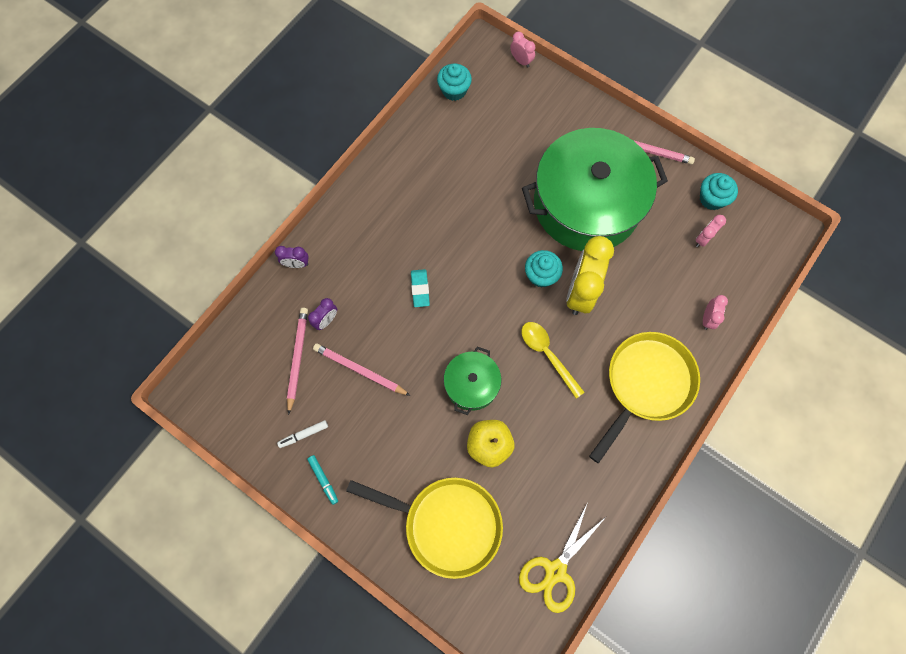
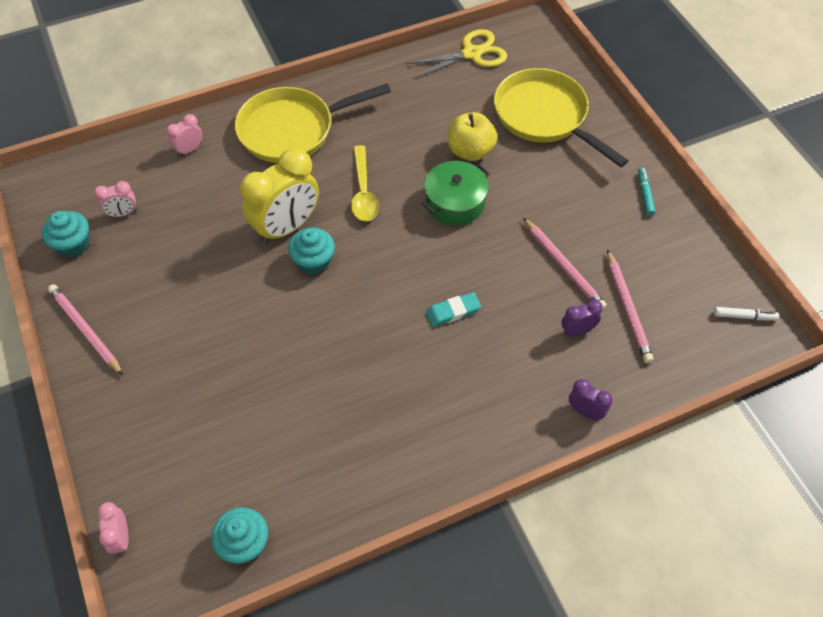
camera: 150 degrees left, 15 degrees down
white marker [277,420,328,448] -> white marker moved to [714,307,779,320]
pink pencil [287,308,308,415] -> pink pencil turned 45 degrees counterclockwise [607,249,654,363]
turquoise eraser [411,269,430,307] -> turquoise eraser turned 45 degrees clockwise [426,292,481,327]
green pot [522,128,668,251] -> none

